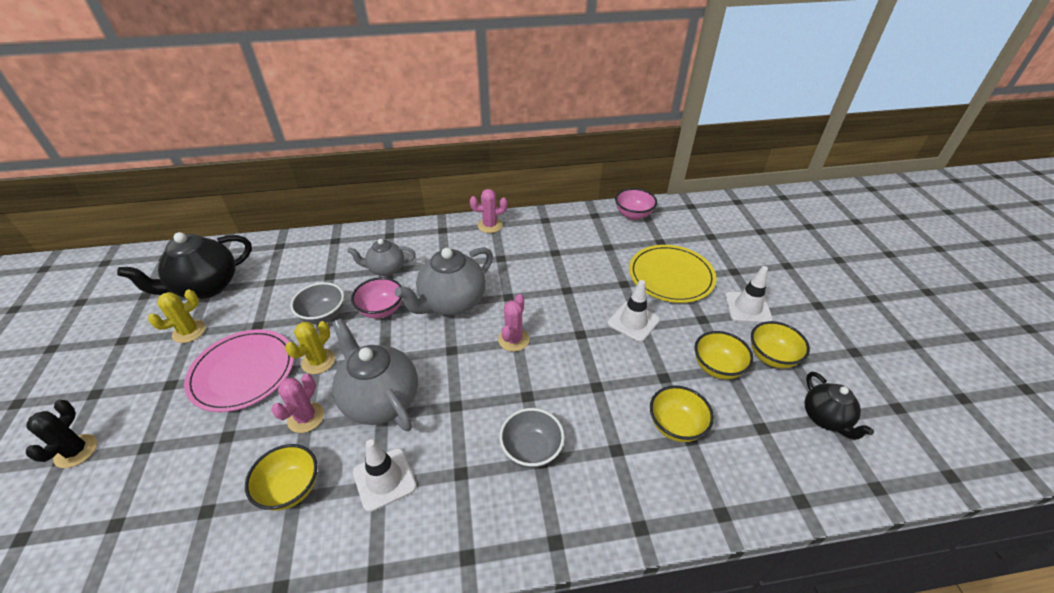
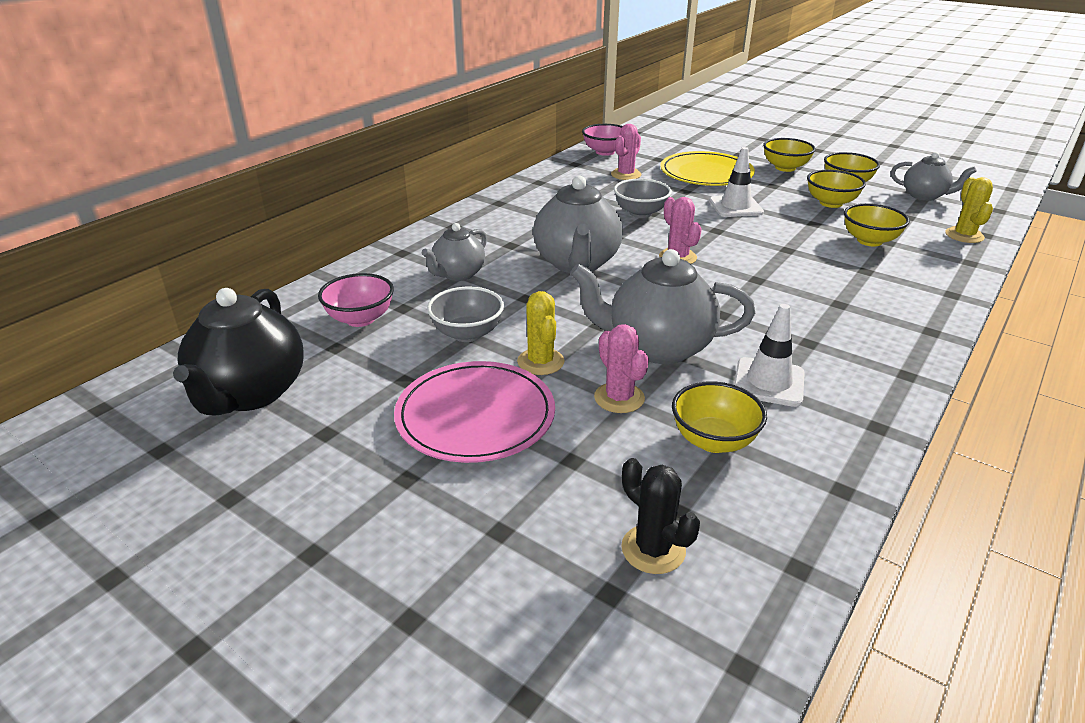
camera: 45 degrees left, 10 degrees down
black cactus [26,400,97,468] -> black cactus moved to [621,458,700,574]
yellow cactus [148,290,206,343] -> yellow cactus moved to [945,177,993,243]
pink bowl [351,277,402,318] -> pink bowl moved to [318,273,394,327]
pink cactus [470,189,508,233] -> pink cactus moved to [611,124,641,180]
grey bowl [499,408,565,468] -> grey bowl moved to [614,179,672,218]
white traffic cone [725,266,773,323] -> yellow bowl [763,138,816,172]
black teapot [805,372,874,440] -> grey teapot [891,152,977,201]

